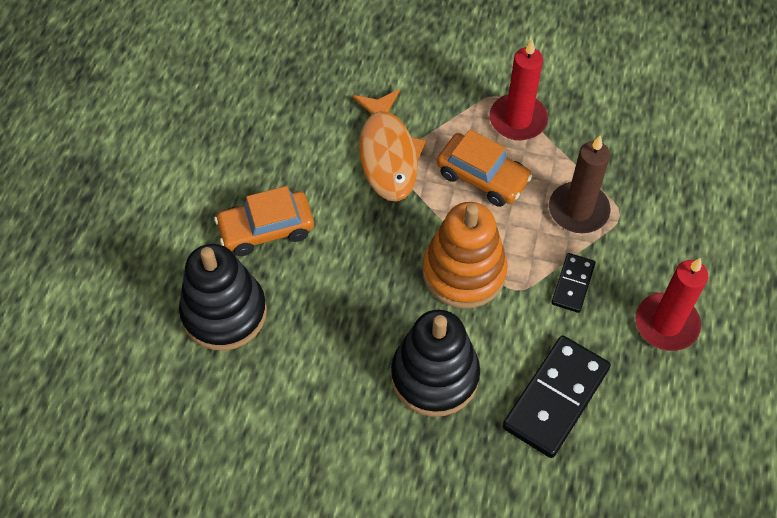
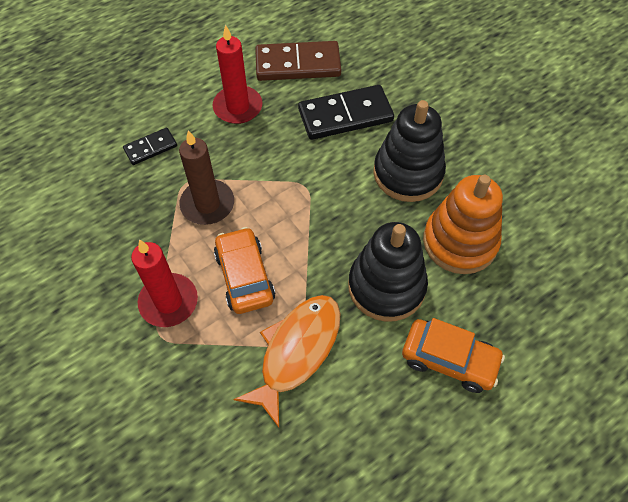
camera: 140 degrees left, 0 degrees up
black stacking toy [179,244,267,351] -> black stacking toy moved to [348,222,428,322]
orange stacking toy [423,202,508,308] -> orange stacking toy moved to [423,175,503,274]
black domino [551,253,595,313] -> black domino moved to [123,128,177,165]
none -> brown domino [255,41,341,81]

